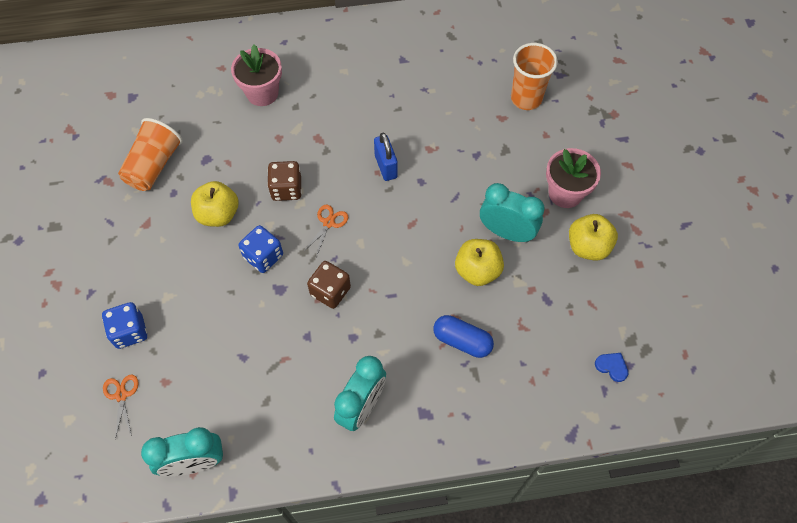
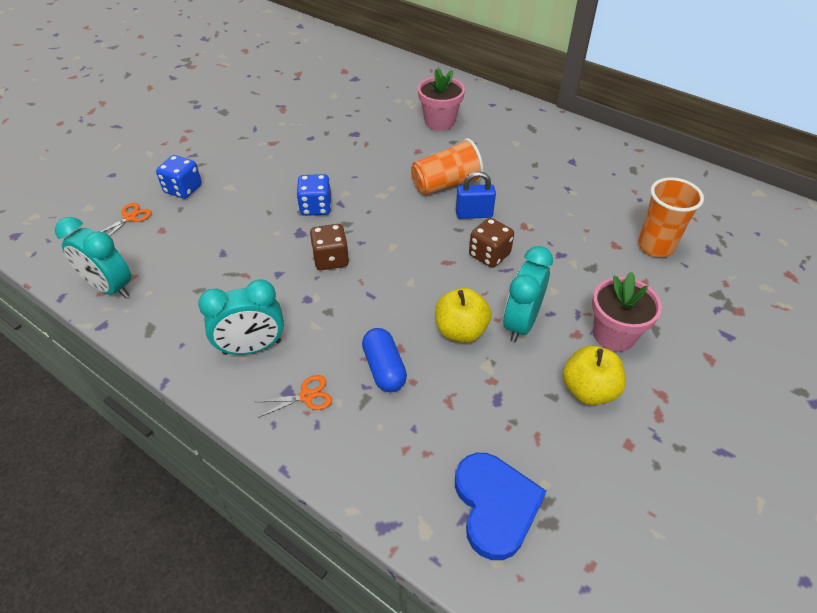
camera: 45 degrees right, 15 degrees down
orange cup [118,118,183,191] -> orange cup moved to [411,138,484,195]
yellow apple [191,181,239,227] -> none
brown dice [267,161,302,201] -> brown dice moved to [469,218,514,268]
orange scissors [304,205,348,257] -> orange scissors moved to [256,375,332,418]
blue padlock [374,133,398,181] -> blue padlock turned 60 degrees clockwise [456,171,496,219]
turquoise clock [480,183,545,242] -> turquoise clock turned 135 degrees counterclockwise [503,246,553,342]
blue heart [595,353,628,382] -> blue heart [455,453,546,560], size x2.30

